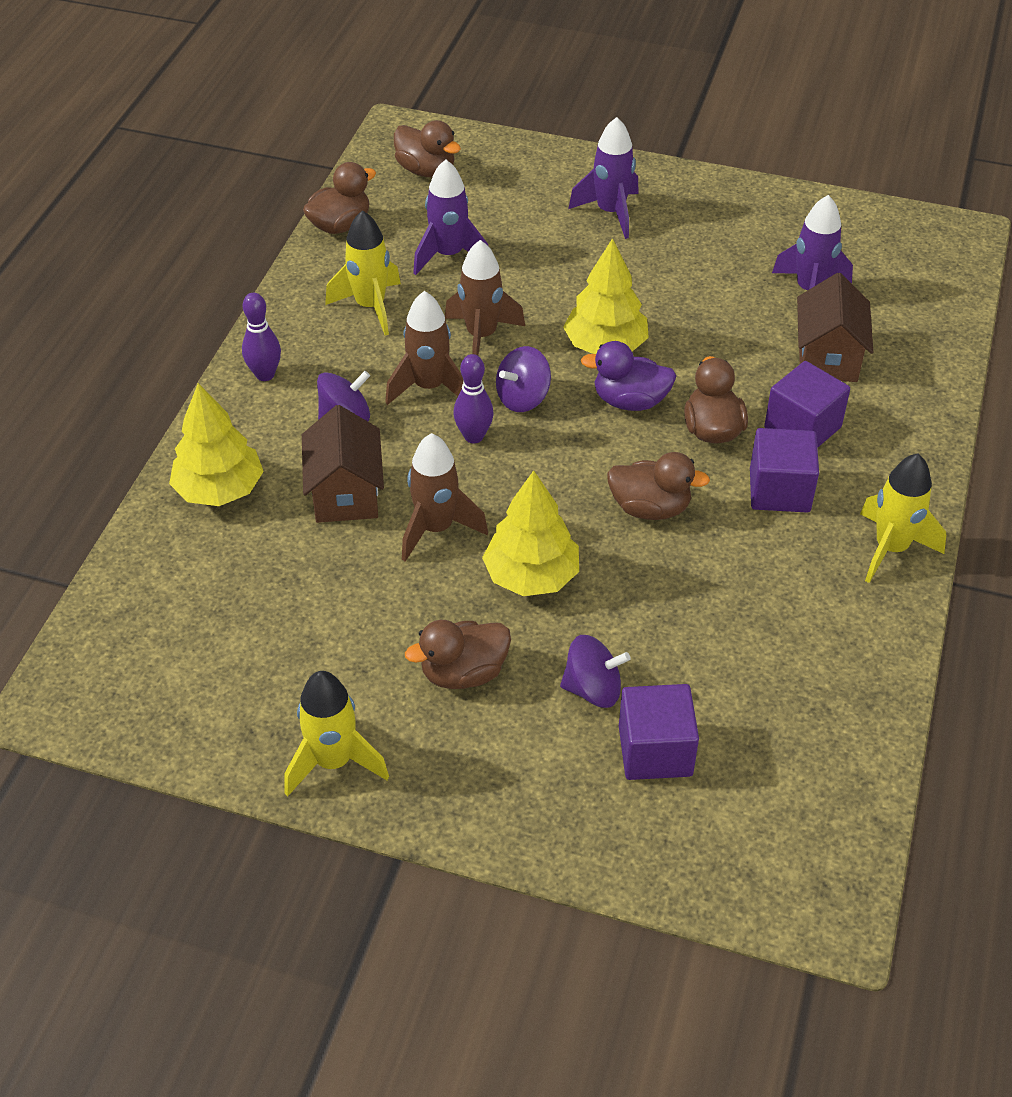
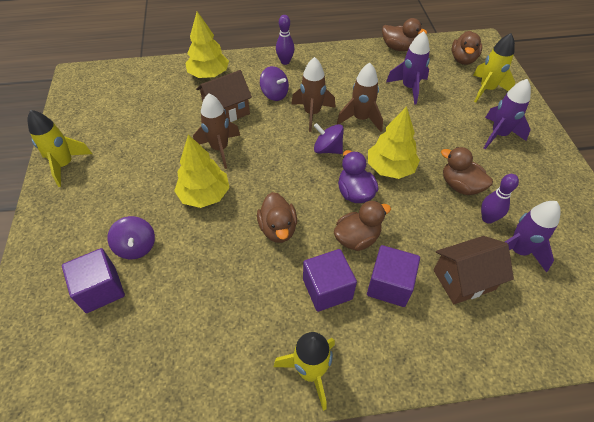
camera: 65 degrees right, 5 degrees up
yellow rocket [325,210,401,336] -> yellow rocket moved to [473,33,515,102]
brown duck [405,620,511,689] -> brown duck moved to [441,147,493,195]
purple bowling pin [453,354,494,443] -> purple bowling pin moved to [481,174,519,224]

